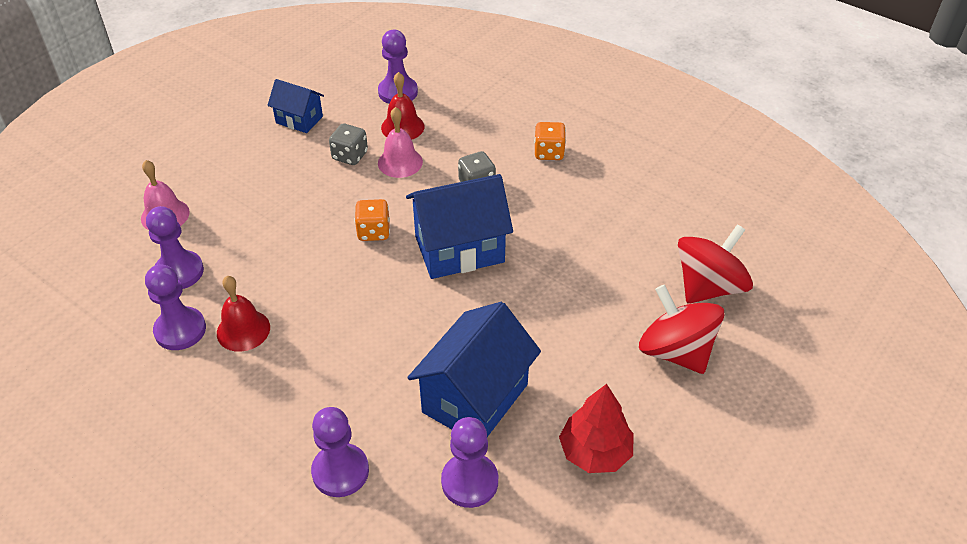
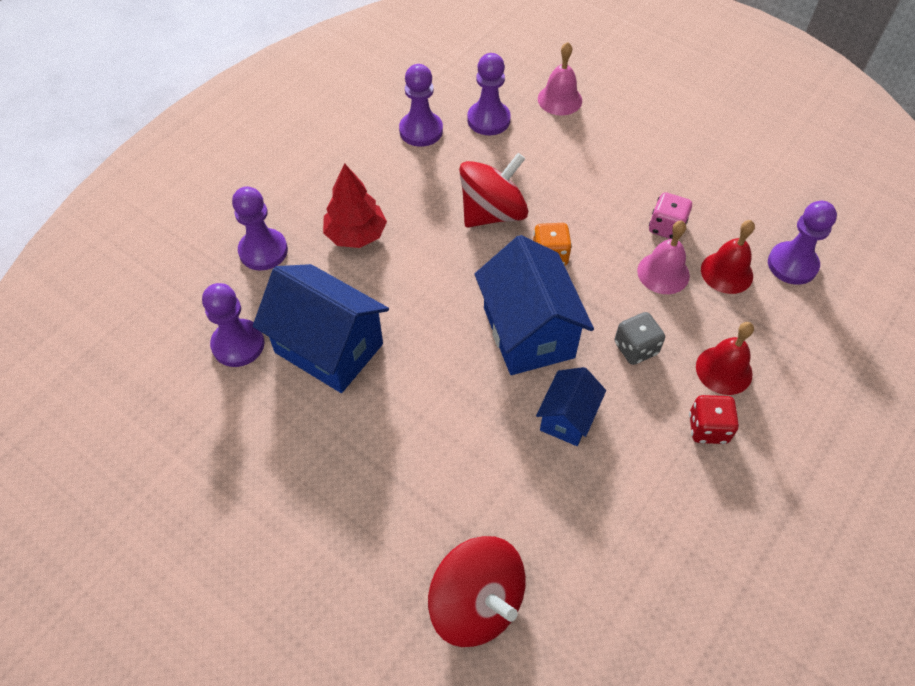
camera: 90 degrees right, 10 degrees up
red bell [217,276,270,352] -> red bell moved to [696,322,754,395]
blue house [267,79,324,133] -> blue house moved to [536,367,606,446]
grey dice [329,124,368,165] -> pink dice [649,192,692,239]
orange dice [534,122,566,160] -> red dice [689,395,739,444]
red tree [559,384,634,473] -> red tree moved to [323,163,387,248]
red spinning top [639,285,724,374] -> red spinning top moved to [459,153,528,227]

